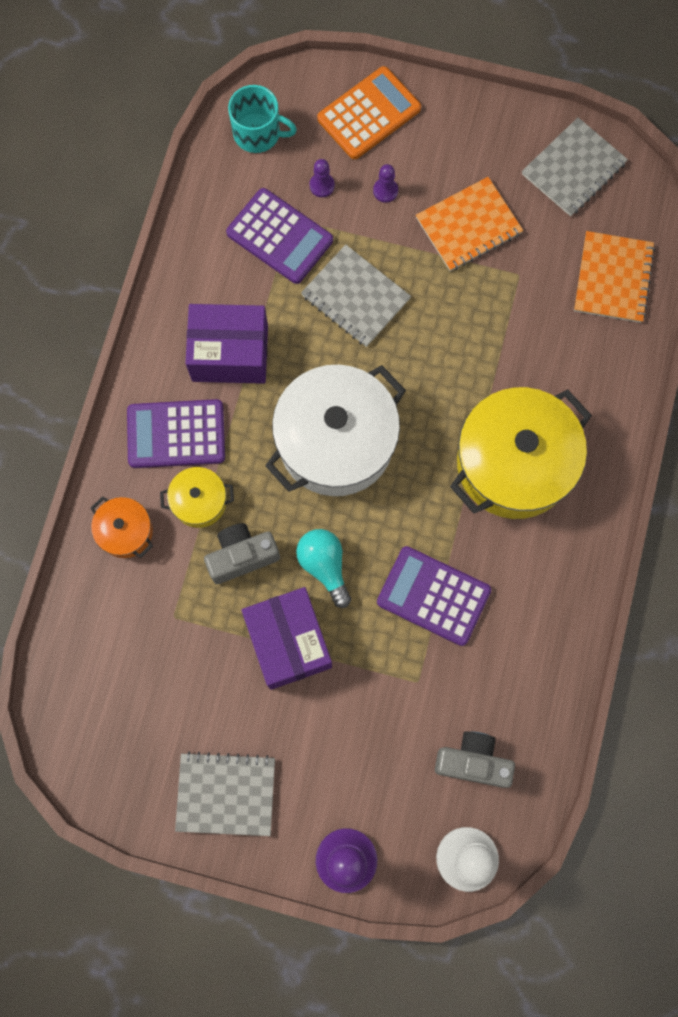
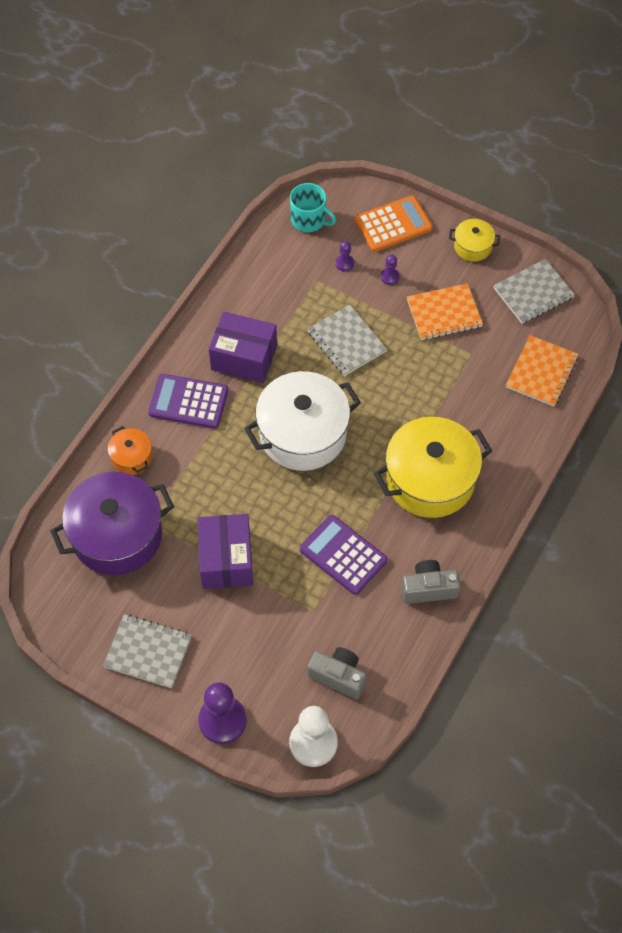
camera: 15 degrees right, 15 degrees down
yellow pot [160,467,234,528] -> yellow pot moved to [449,219,500,262]
grey camera [204,523,280,584] -> grey camera moved to [401,560,461,604]
purple calculator [226,188,333,284] -> none
turquoise light bulb [296,529,351,608] -> none
none -> purple pot [50,472,174,575]

